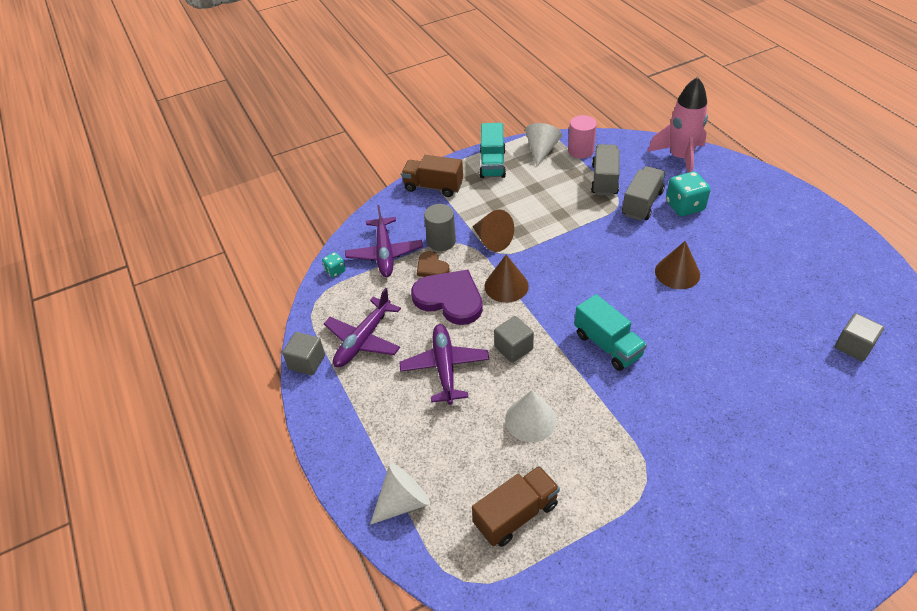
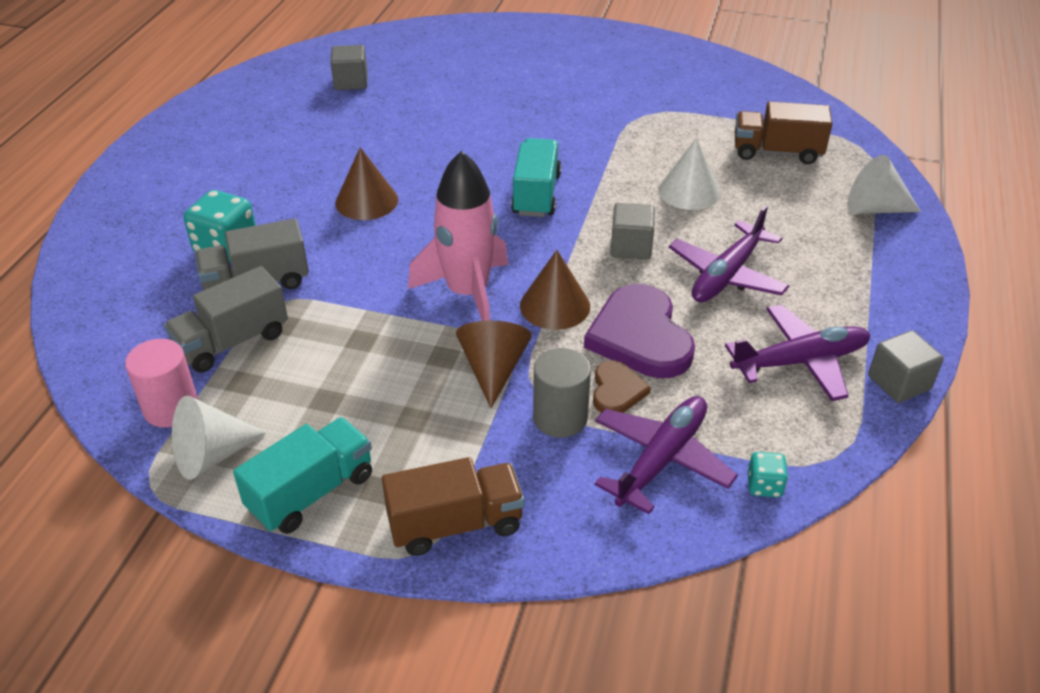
camera: 140 degrees left, 5 degrees down
brown truck [401,155,463,197] -> brown truck turned 75 degrees counterclockwise [382,457,524,556]
pink rocket [647,77,708,173] -> pink rocket moved to [408,151,508,321]

